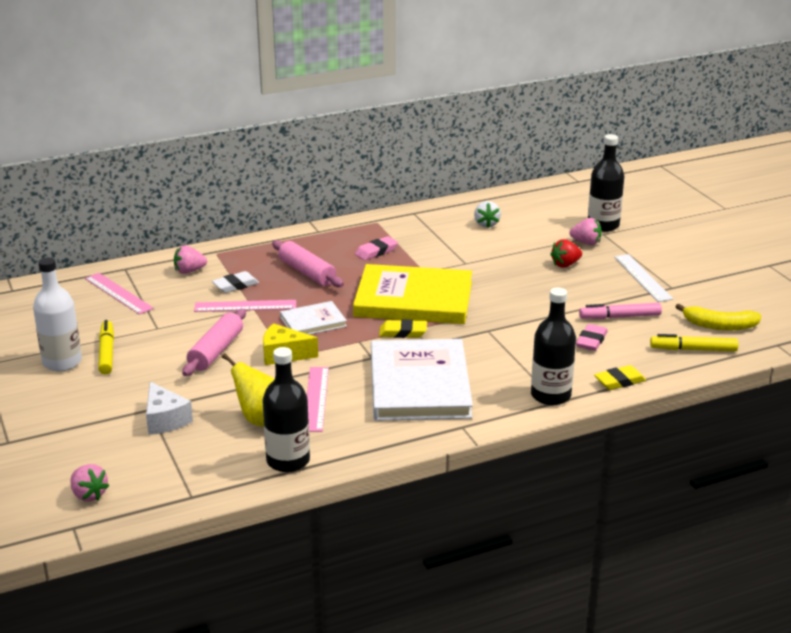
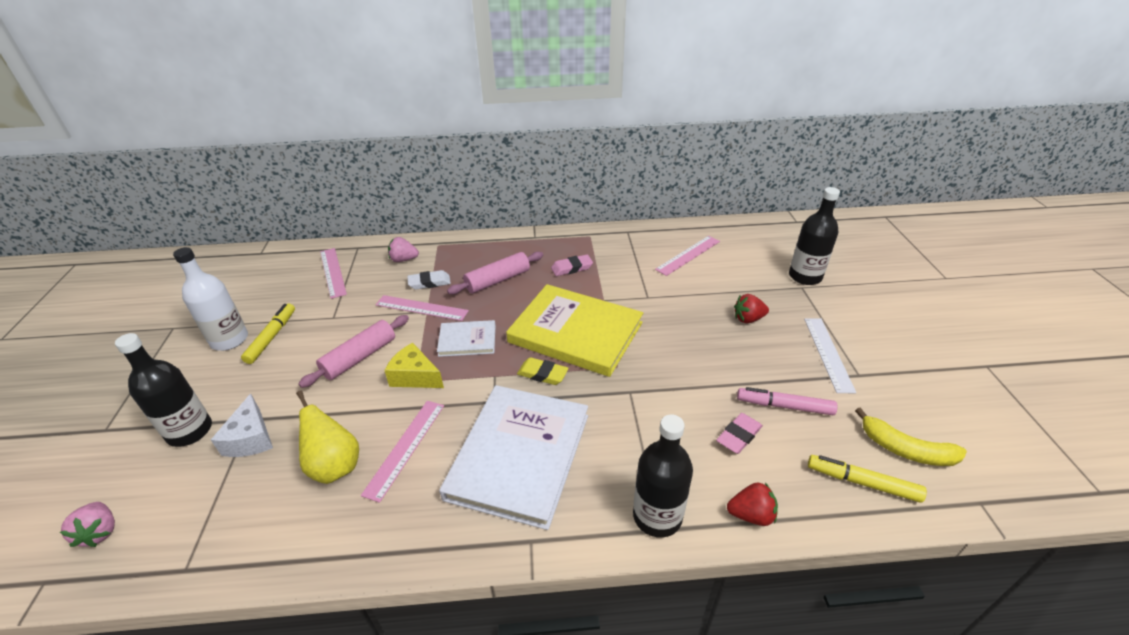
camera: 20 degrees right, 10 degrees up
black bottle [262,347,310,472] -> black bottle moved to [115,333,212,447]
pink rolling pin [272,240,344,287] -> pink rolling pin turned 75 degrees clockwise [447,252,543,295]
white strawberry [474,201,501,228] -> pink ruler [655,236,720,276]
pink strawberry [569,218,602,245] -> none
yellow eraser [594,365,646,390] -> red strawberry [727,483,778,526]

